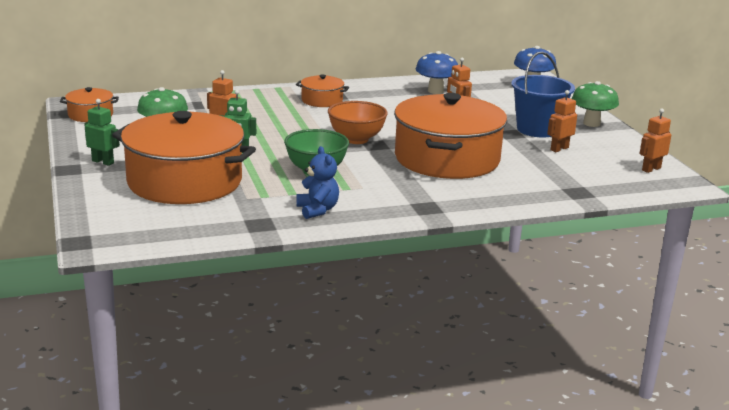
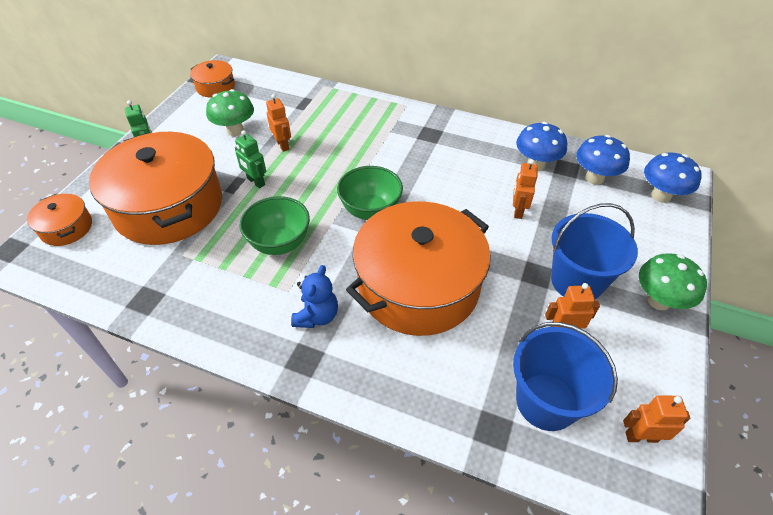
camera: 40 degrees right, 25 degrees up
orange pot [296,74,349,107] -> orange pot moved to [27,194,92,246]
blue teddy bear [296,146,339,219] -> blue teddy bear moved to [291,265,338,328]
orange bowl [328,101,388,144] -> green bowl [337,166,403,220]
none -> blue bucket [513,322,618,431]
none -> blue mushroom [576,135,630,185]

